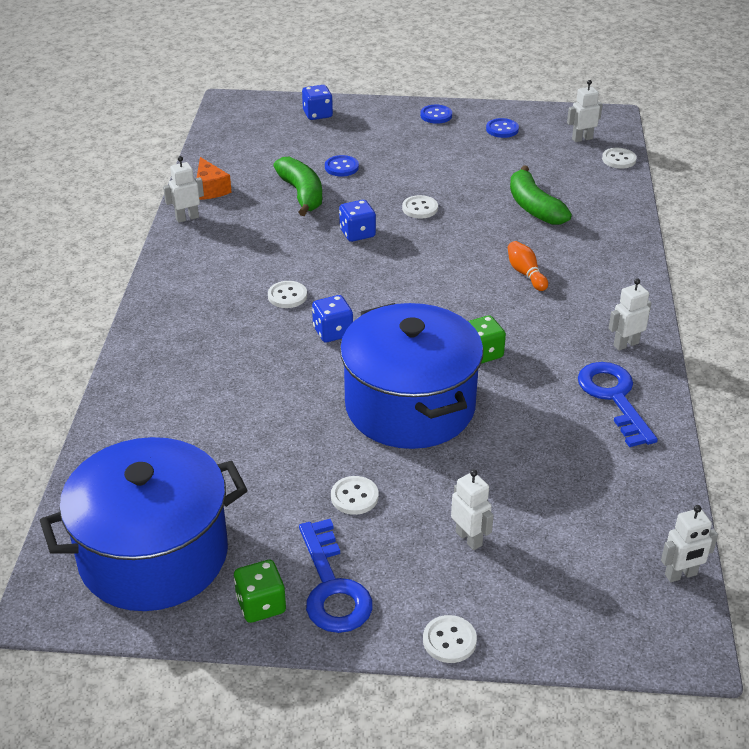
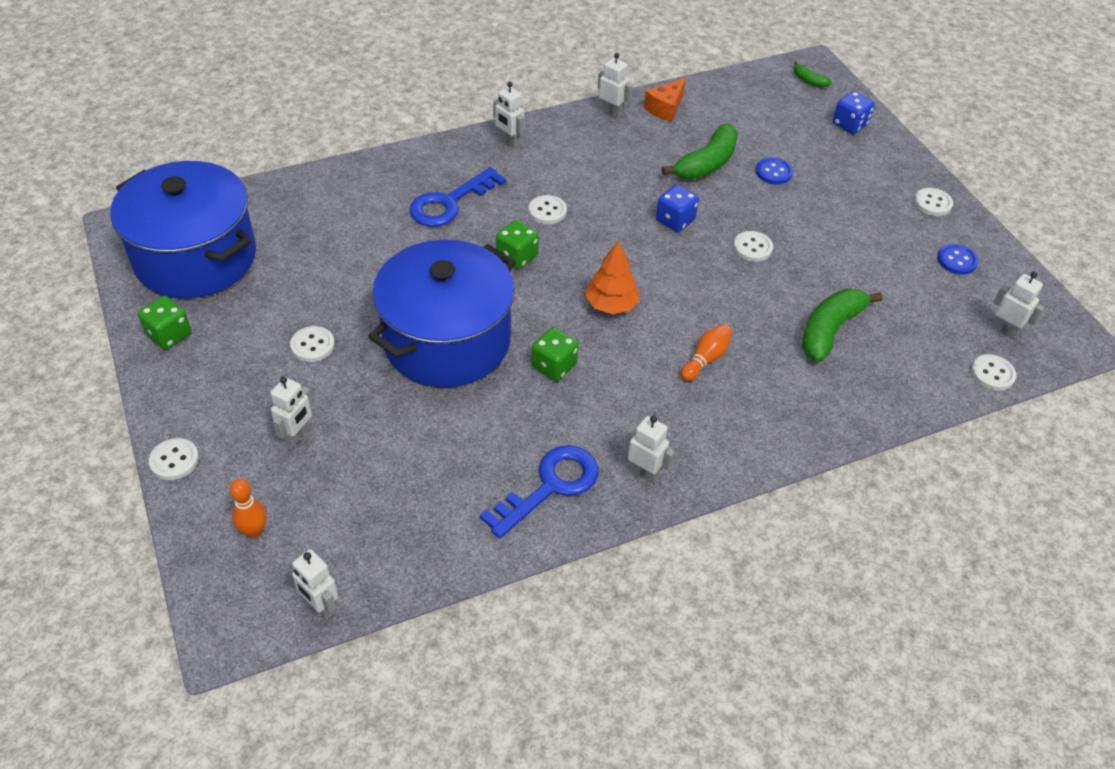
camera: 60 degrees right, 10 degrees up
blue key [299,519,373,633] -> blue key moved to [409,167,506,227]
blue dice [312,295,353,342] -> green dice [496,220,539,269]
blue button [420,105,452,124] -> white button [914,188,953,216]
none -> orange bowling pin [229,479,267,538]
none -> white robot [493,82,524,148]
none -> orange tree [585,241,640,314]
none -> green banana [794,61,832,88]

